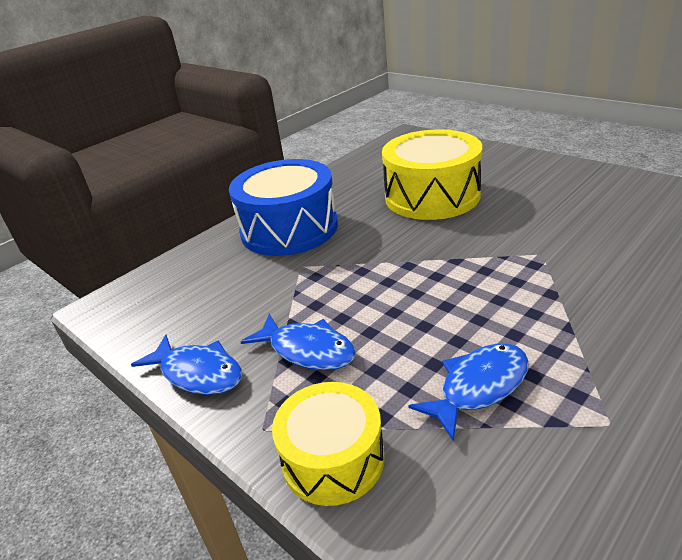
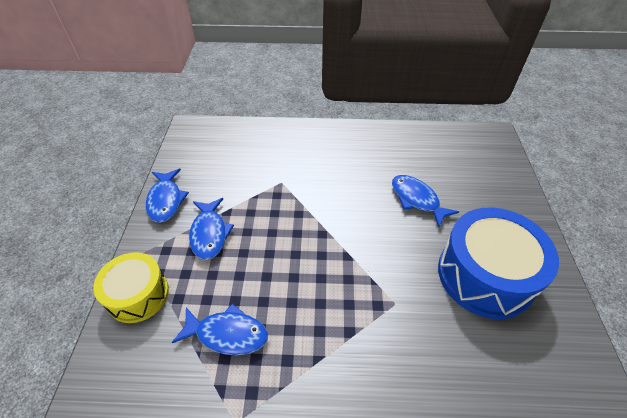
camera: 45 degrees right, 15 degrees up
blue drum [229,159,338,256] -> blue drum moved to [438,208,559,319]
yellow drum [382,129,482,220] -> blue fish [392,175,459,227]

